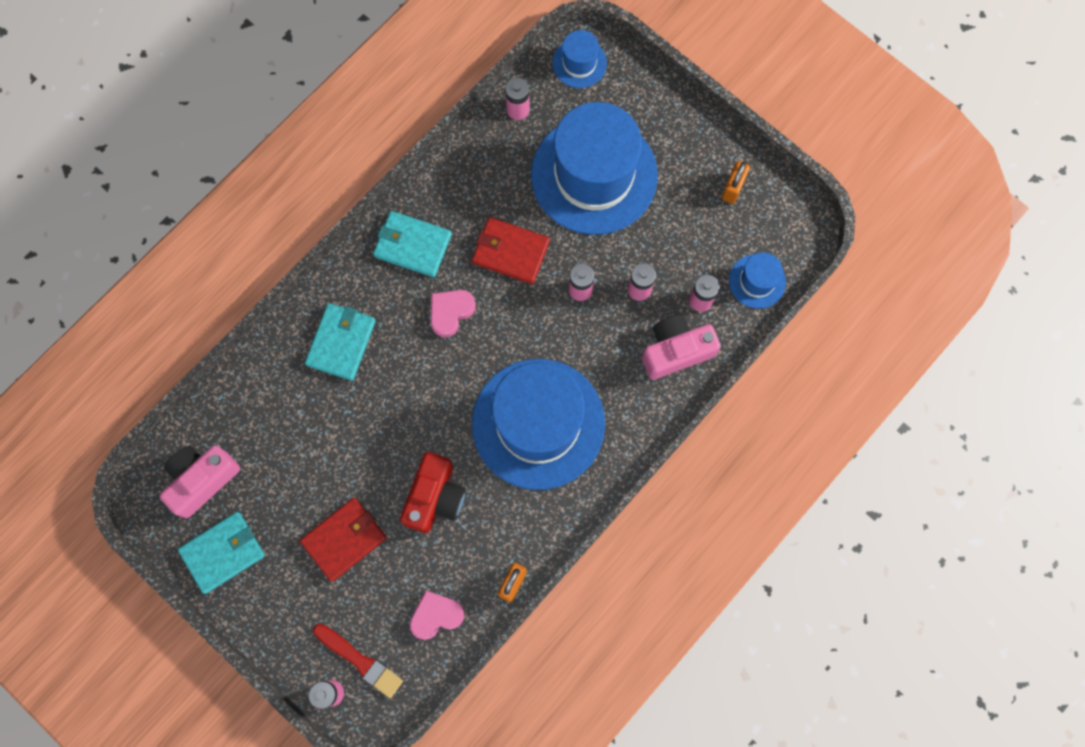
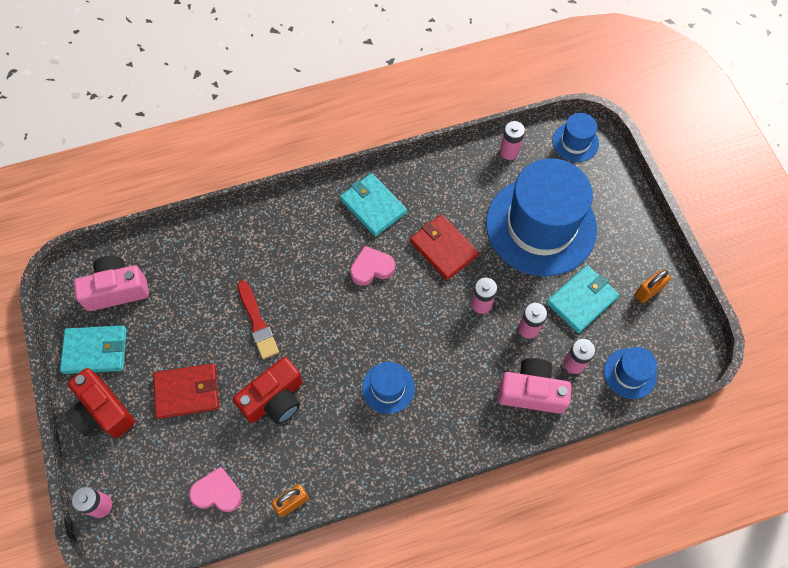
camera: 30 degrees right, 10 degrees down
turquoise wallet [305,303,376,381] -> turquoise wallet moved to [547,265,619,333]
red brush [313,624,403,698] -> red brush moved to [238,281,279,359]
blue hat [472,359,605,490] -> blue hat [362,361,415,414], size x0.44
none -> red camera [65,368,135,438]

